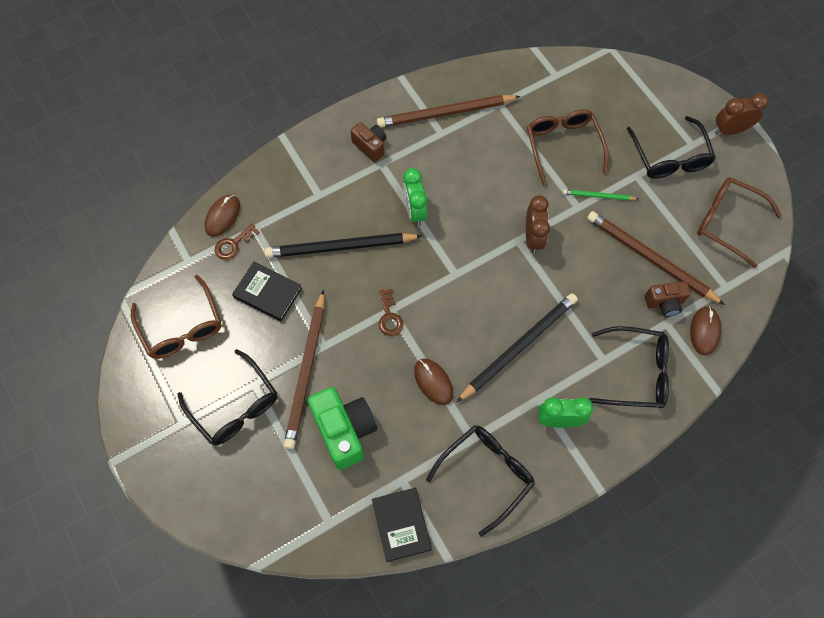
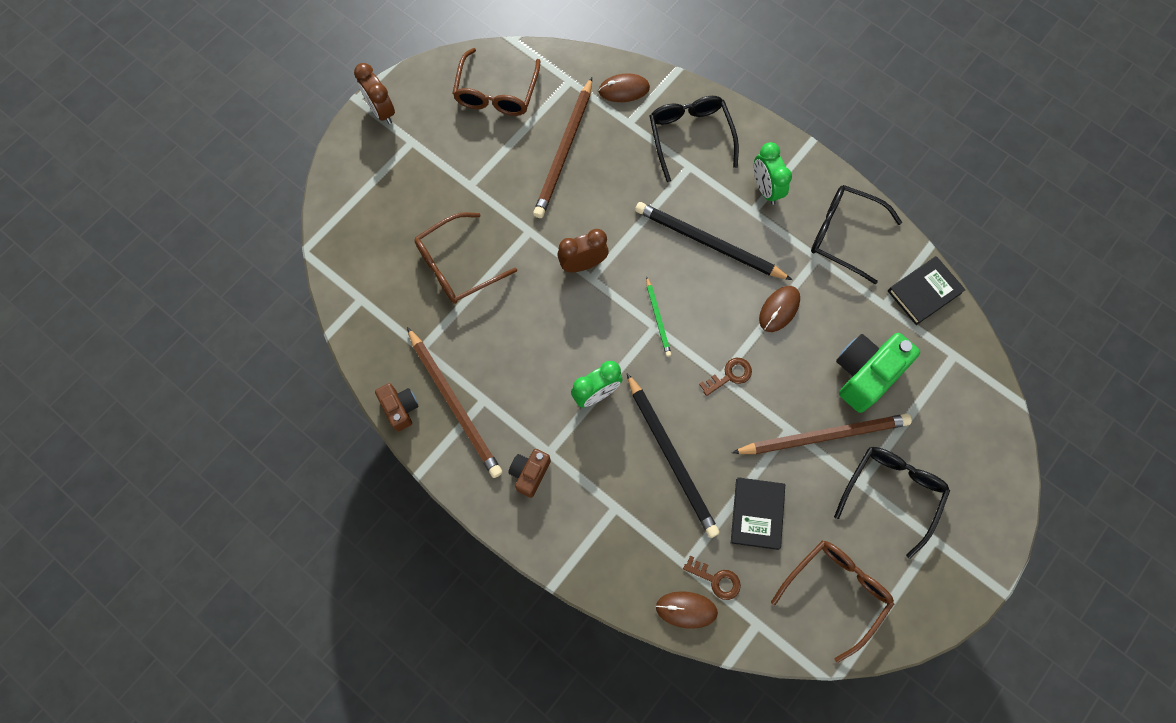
camera: 110 degrees left, 5 degrees up
green pencil [563,189,638,201] -> green pencil moved to [646,276,671,357]
black glasses [627,116,716,179] -> none
brown camera [645,281,691,317] -> brown camera moved to [375,383,419,432]

